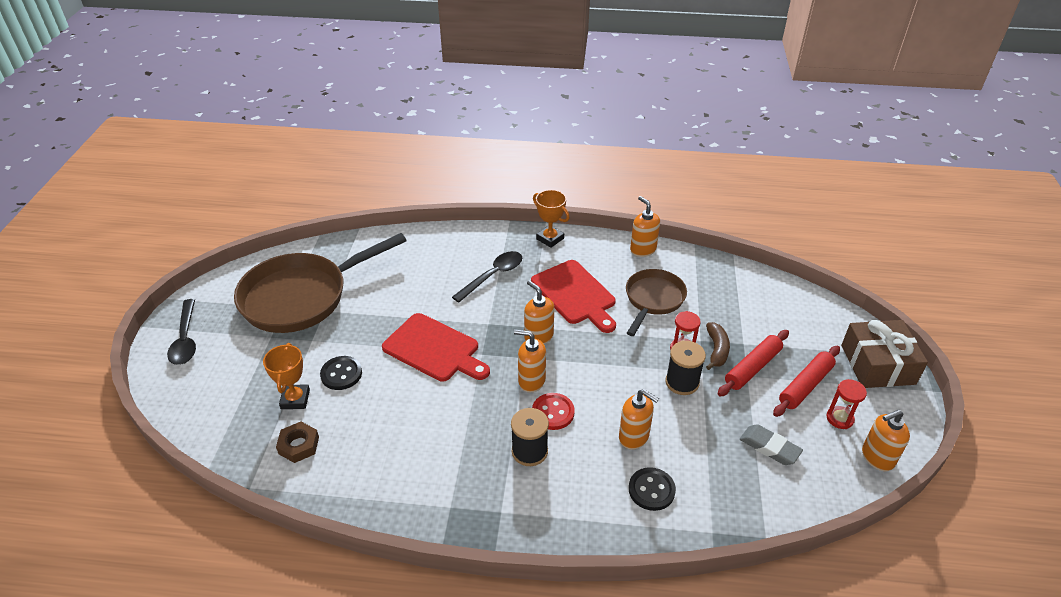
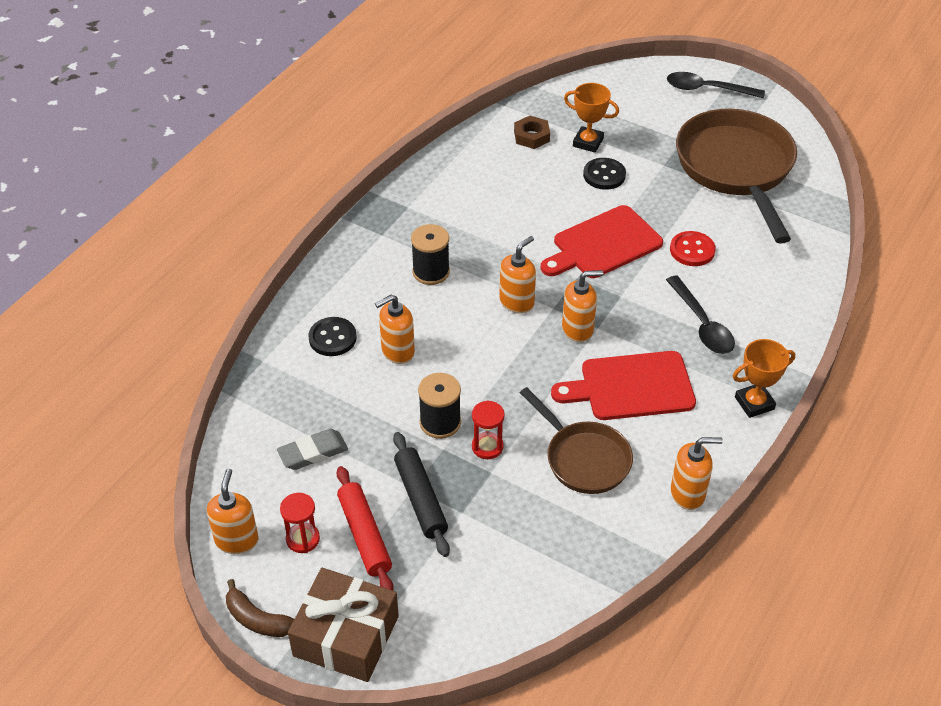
camera: 115 degrees right, 5 degrees up
red button [532,393,575,430] -> red button moved to [670,231,716,266]
brown banana [706,322,730,370] -> brown banana moved to [226,579,294,637]
red rolling pin [718,330,789,397] -> black rolling pin [393,432,450,557]

